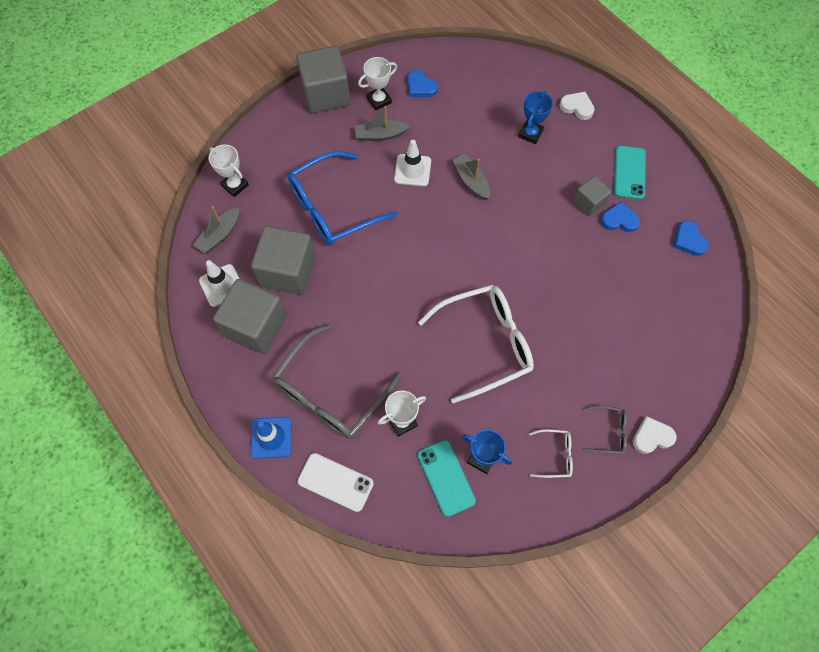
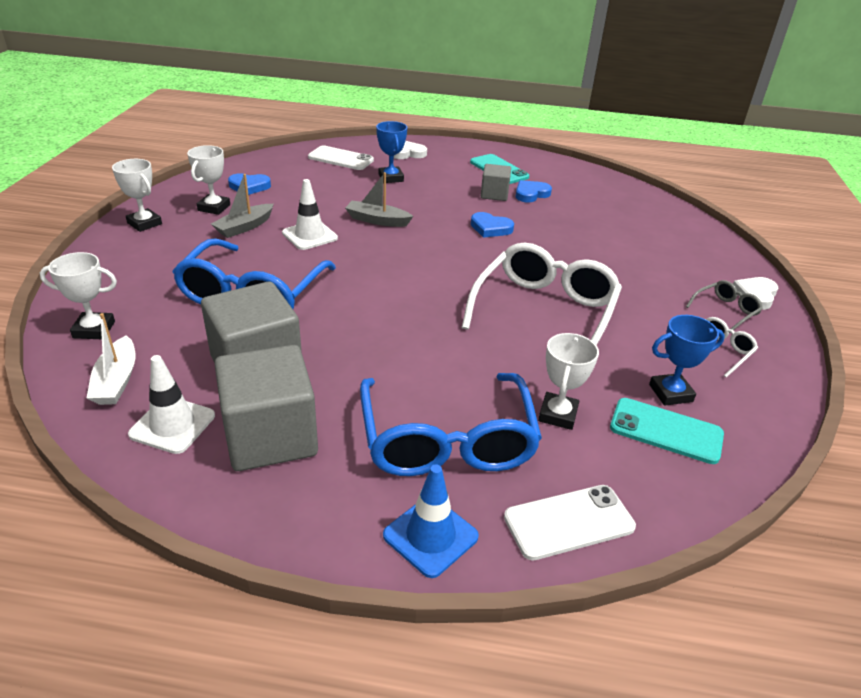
camera: 45 degrees left, 30 degrees down
grey boat [193,206,239,253] -> white boat [87,313,135,405]
grey glasses [272,324,402,439] -> blue glasses [360,373,542,476]
grey cube [296,46,350,113] -> white trophy [112,159,162,232]
blue heart [673,221,709,256] -> blue heart moved to [471,212,514,238]
none -> white phone [308,145,374,170]

